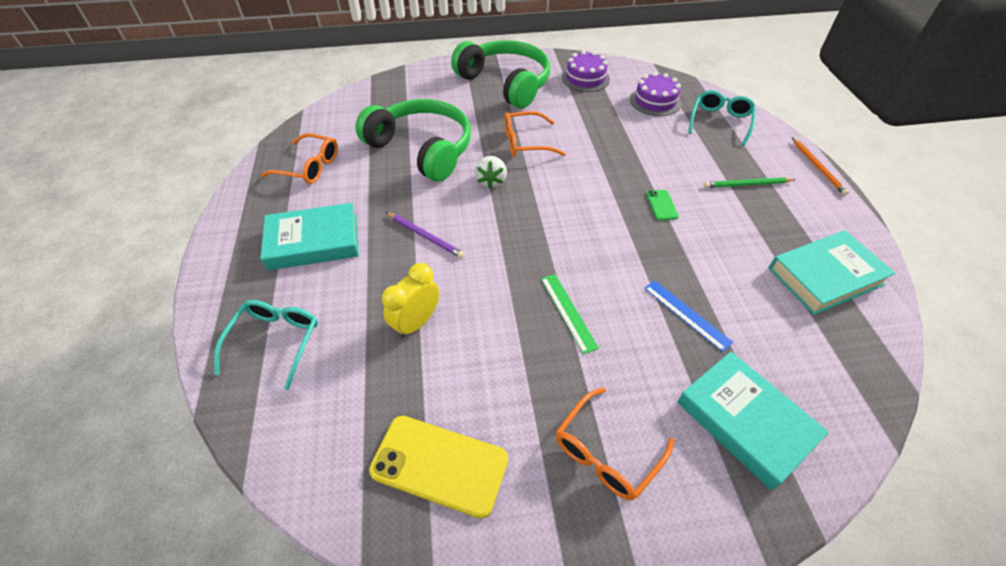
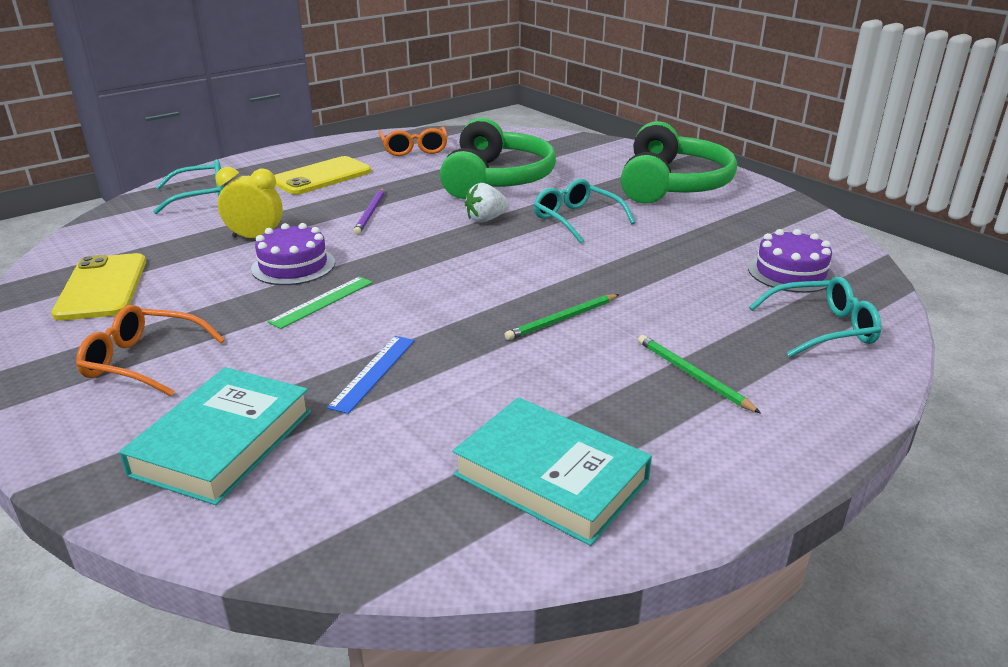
camera: 60 degrees right, 20 degrees down
turquoise book [260,203,359,271] -> yellow phone [274,156,371,195]
orange glasses [504,111,566,157] -> turquoise glasses [533,179,635,243]
purple cake [562,50,610,92] -> purple cake moved to [251,223,335,285]
green phone [646,190,679,221] -> green pencil [504,294,619,340]
orange pencil [792,138,849,195] -> none

